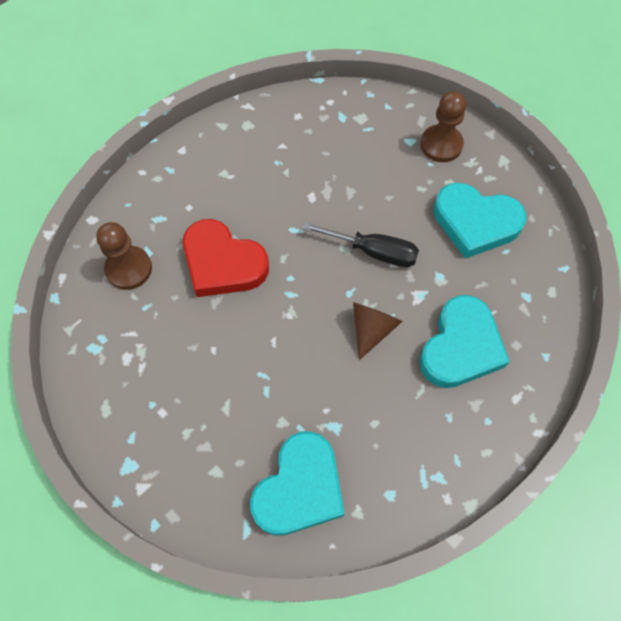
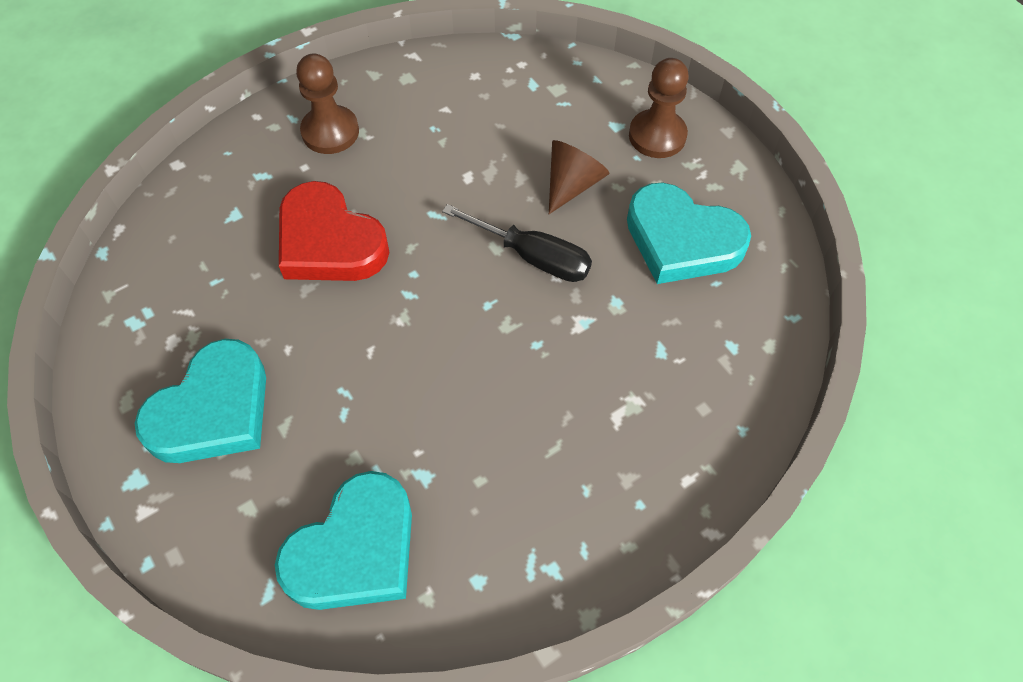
camera: 10 degrees right, 5 degrees down
brown pawn [96,222,152,290] -> brown pawn moved to [296,54,359,154]
brown cone [353,302,403,360] -> brown cone moved to [549,140,609,214]
turquoise heart [419,295,510,388] -> turquoise heart moved to [134,339,266,463]

